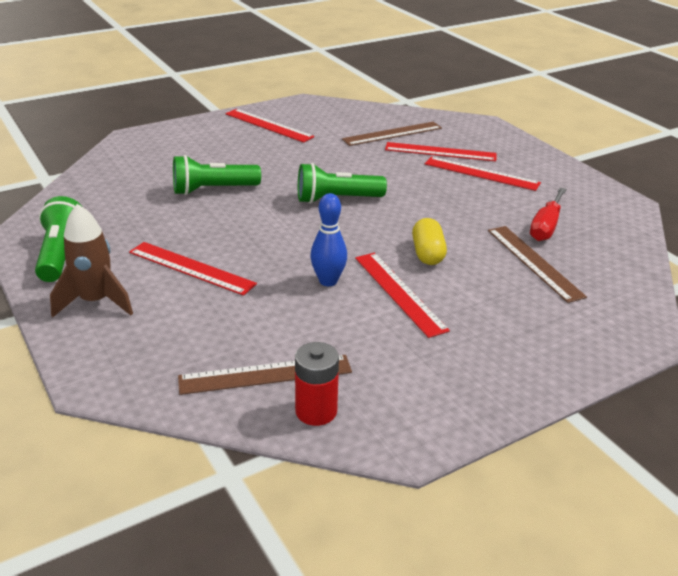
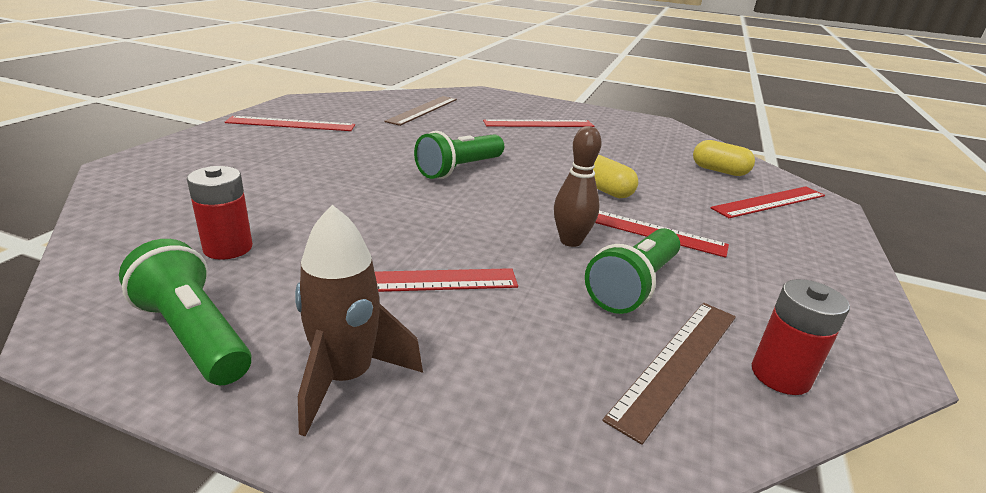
camera: 40 degrees left, 5 degrees down
green flashlight [173,155,261,195] -> green flashlight moved to [585,228,680,314]
blue bowling pin [310,193,347,286] -> brown bowling pin [554,126,602,247]
red ruler [385,142,497,162] -> red ruler moved to [711,186,825,218]
brown ruler [488,226,587,303] -> none
red screwdriver [530,187,566,241] -> none
none -> red battery [187,166,253,260]
none -> yellow capsule [693,140,755,176]

